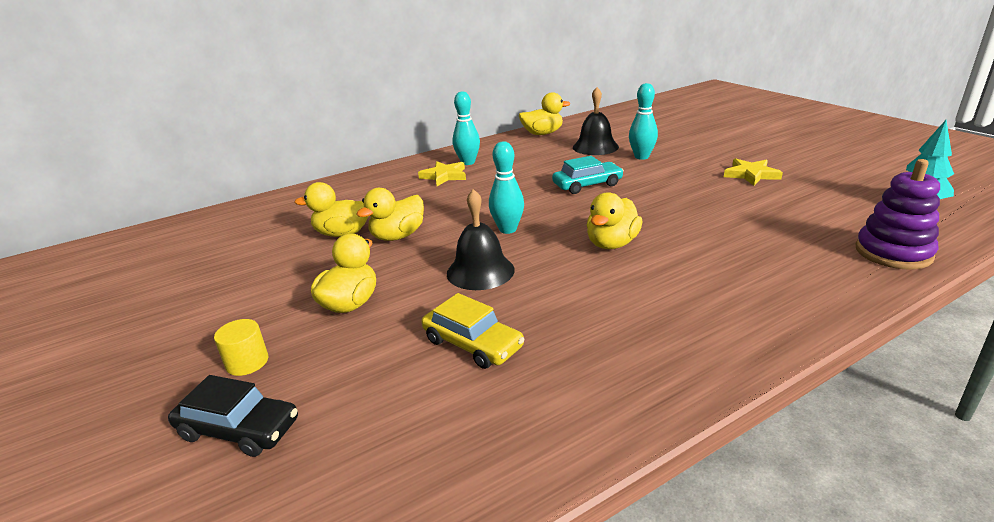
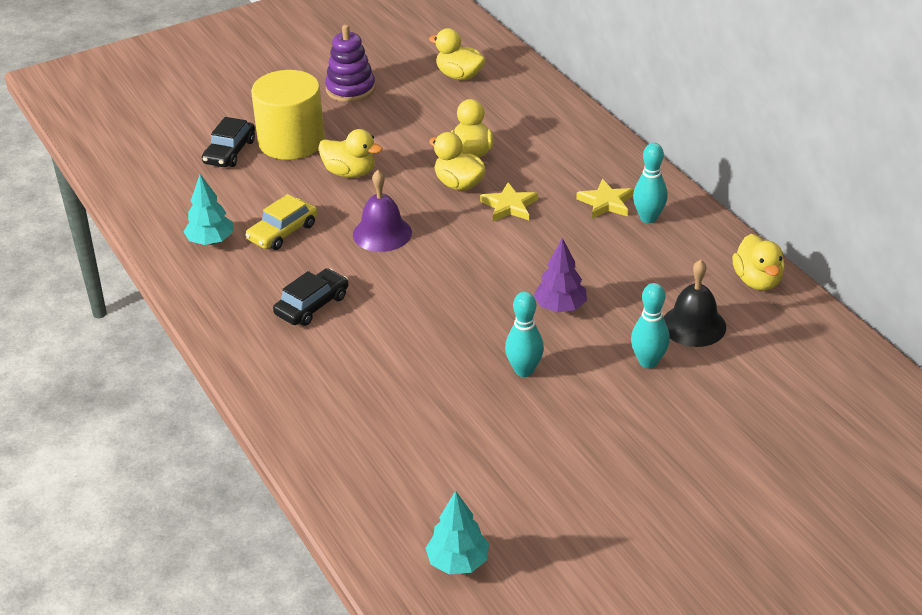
camera: 90 degrees right, 10 degrees up
yellow cylinder [214,319,268,376] -> yellow cylinder [251,70,325,160], size x2.45
black bell [447,189,515,290] -> purple bell [353,170,412,252]
turquoise bowling pin [489,141,524,234] -> turquoise bowling pin moved to [505,292,544,377]
turquoise car [552,156,624,194] -> purple tree [534,238,587,312]
yellow duck [587,192,643,249] -> yellow duck moved to [429,28,486,80]
yellow star [724,158,783,186] -> yellow star moved to [480,182,538,221]
purple stacking toy [855,159,940,270] -> purple stacking toy moved to [325,24,375,102]
none -> turquoise tree [184,174,233,245]
none -> black car [273,268,349,326]

